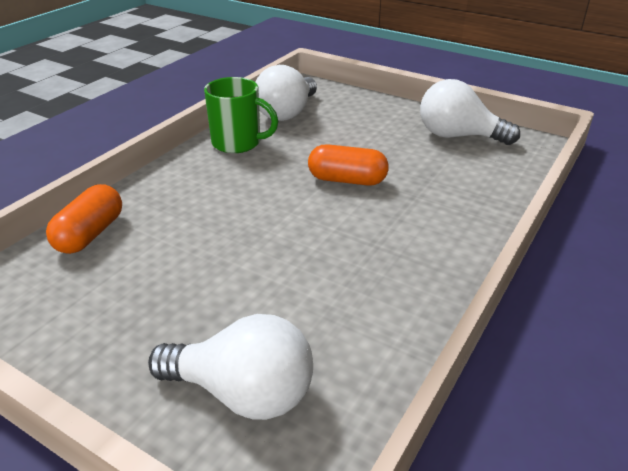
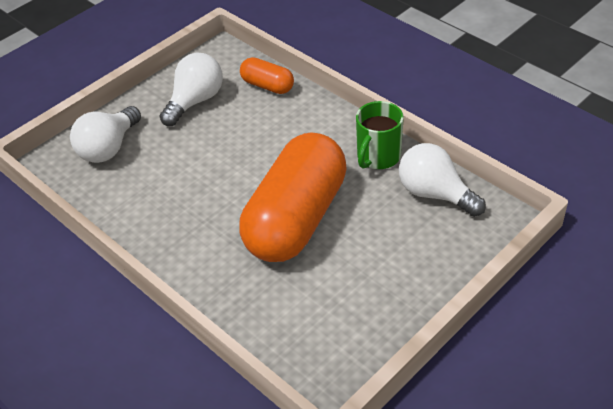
camera: 105 degrees right, 10 degrees up
orange capsule [308,144,389,186] -> orange capsule [239,132,347,262], size x2.23
white light bulb [420,79,520,145] -> white light bulb moved to [159,53,223,126]

